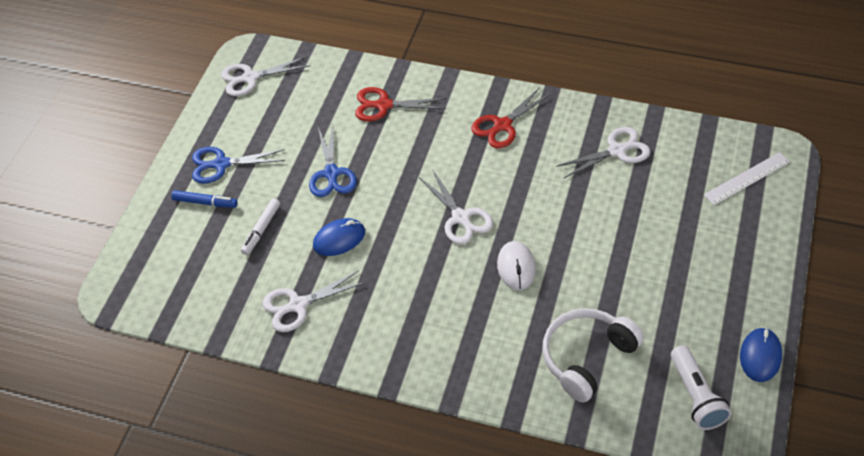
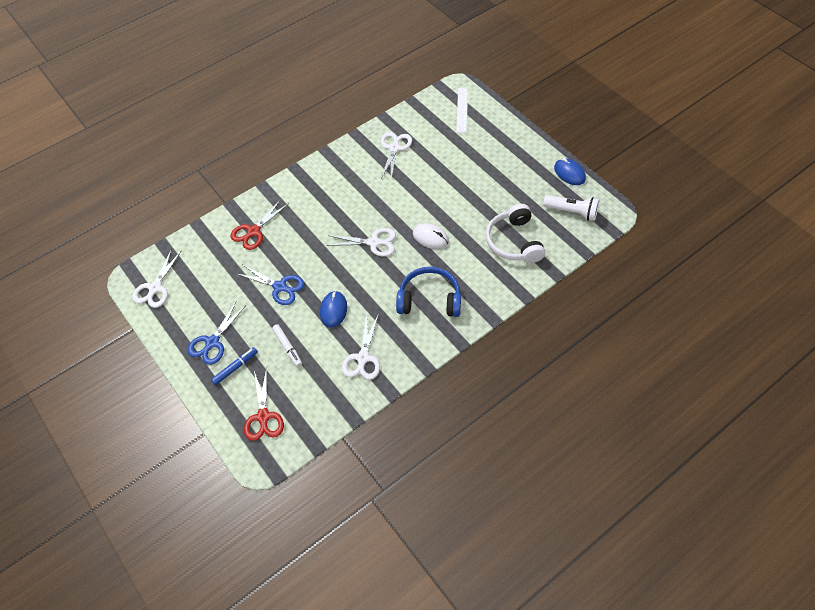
camera: 55 degrees left, 5 degrees up
red scissors [471,87,551,148] -> red scissors moved to [244,367,284,441]
none -> blue headphones [396,267,461,317]

